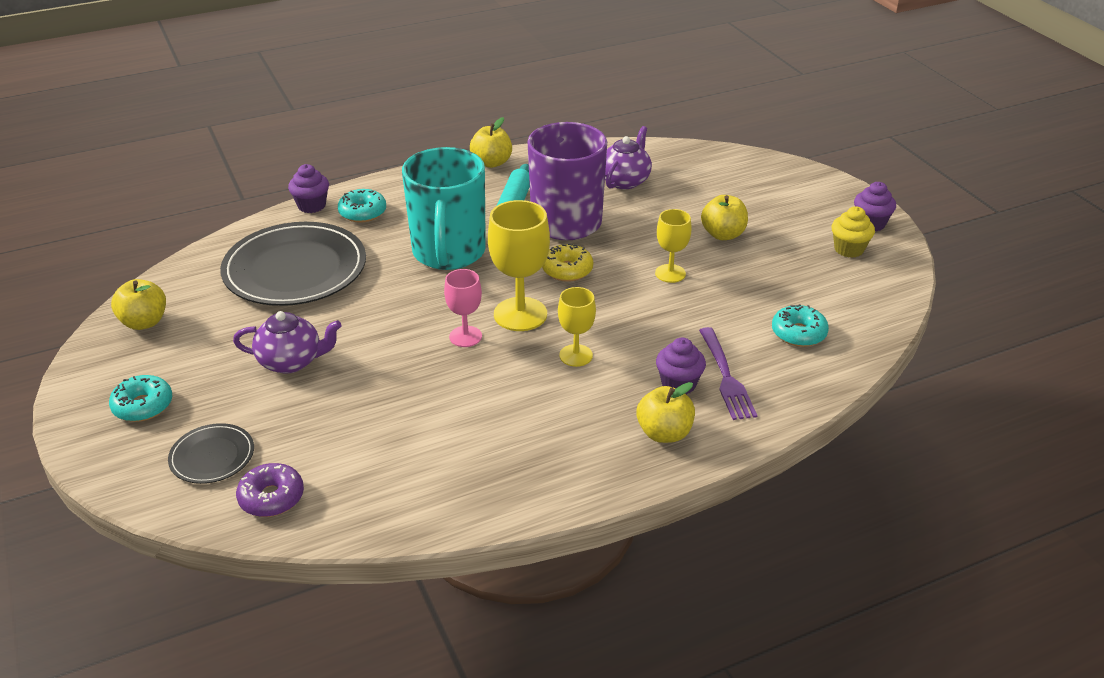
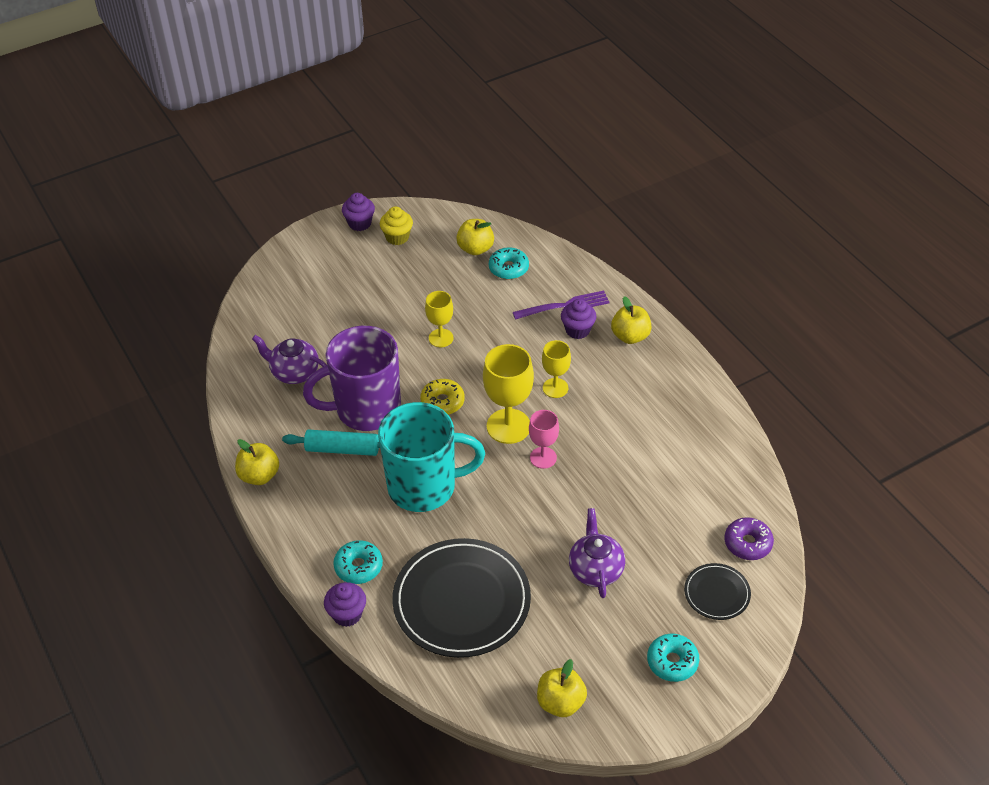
camera: 95 degrees left, 10 degrees up
yellow apple [701,195,748,240] -> yellow apple moved to [456,219,494,255]

